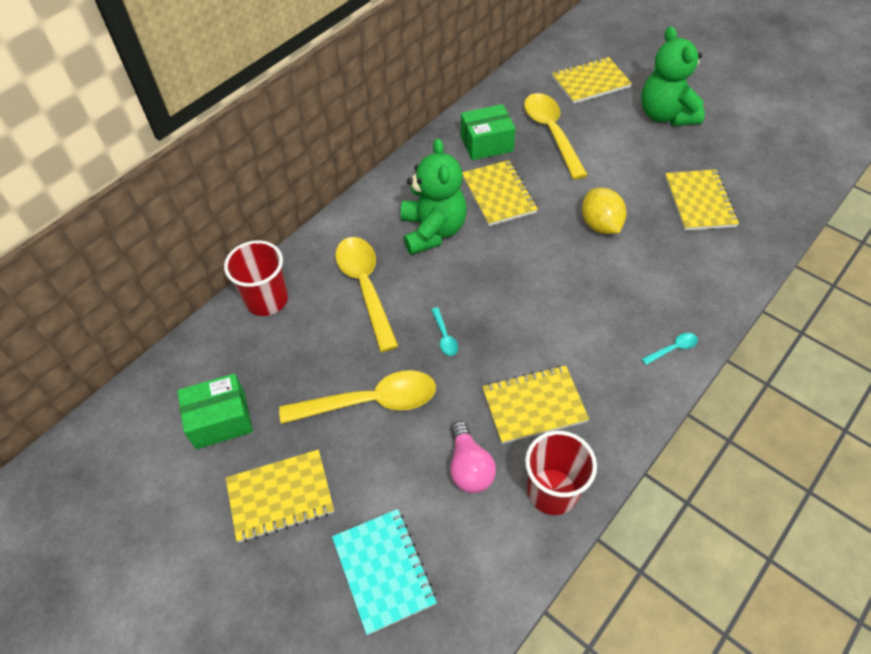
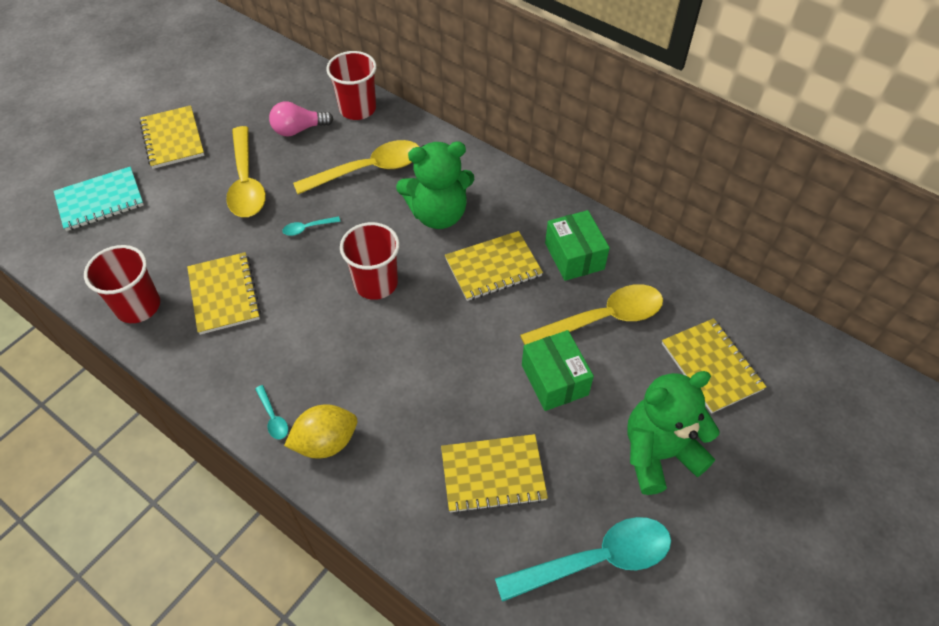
camera: 85 degrees right, 0 degrees up
green box [177,373,253,449] -> green box moved to [522,330,594,411]
pink light bulb [450,421,496,493] -> pink light bulb moved to [269,101,333,136]
yellow lemon [582,188,627,234] -> yellow lemon moved to [284,404,357,459]
none -> red cup [340,222,400,300]
none -> turquoise spoon [495,517,671,602]

